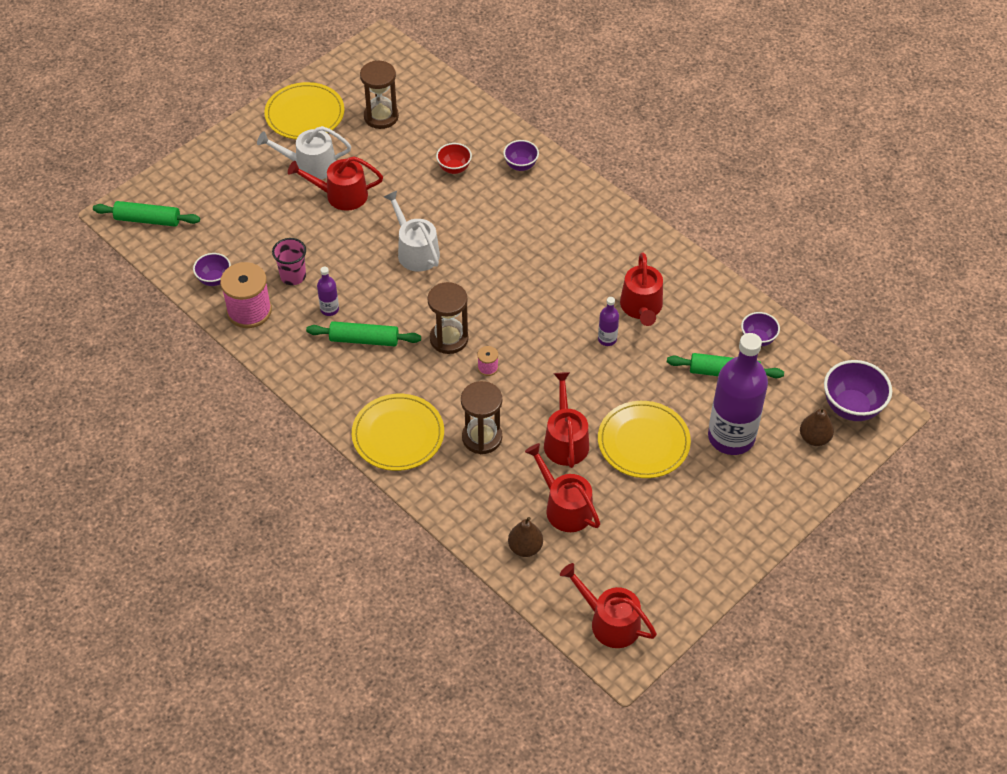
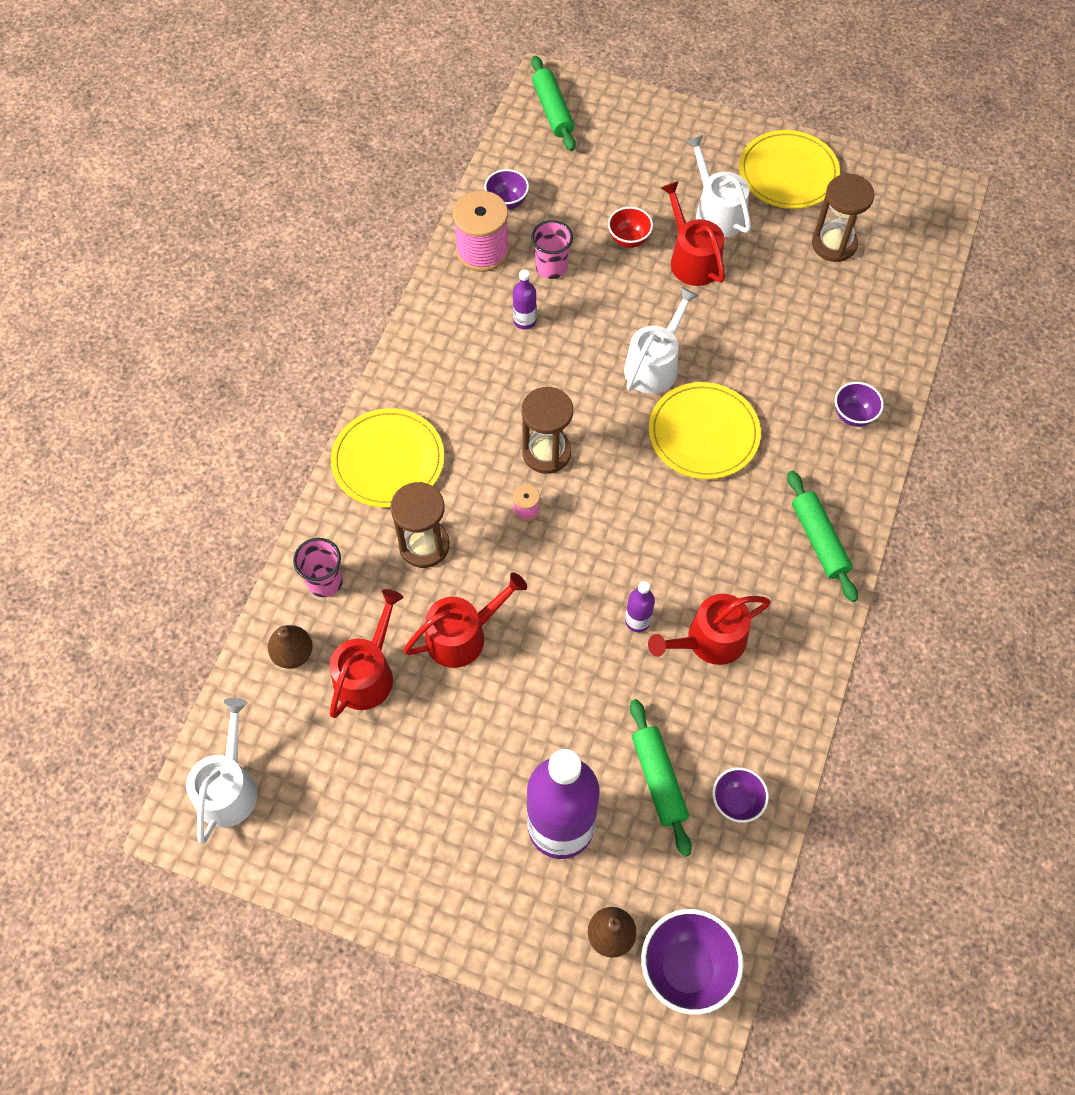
camera: 65 degrees right, 10 degrees up
green rolling pin [306,321,421,346] -> green rolling pin moved to [787,471,858,602]
red bowl [436,143,472,174] -> red bowl moved to [608,207,653,248]
red watering can [560,563,657,648] -> white watering can [186,698,258,843]
yellow plate [598,401,691,478] -> yellow plate moved to [649,382,761,479]
none -> pink cup [293,538,343,597]

